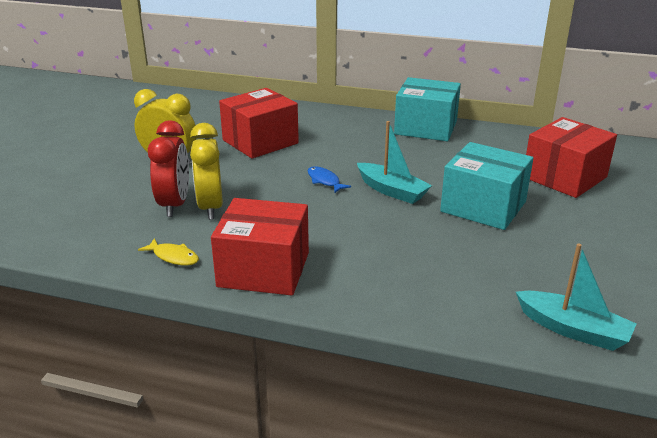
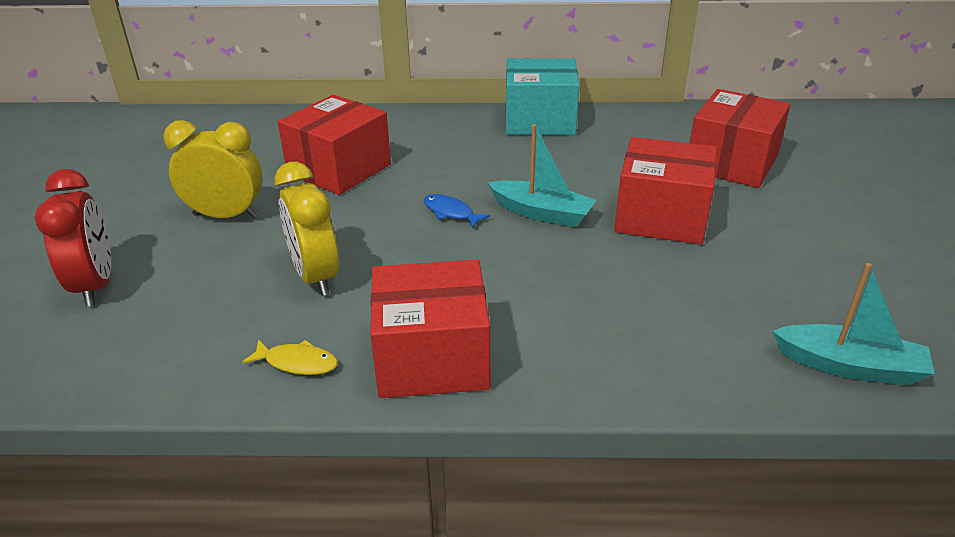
camera: 15 degrees left, 5 degrees up
red clock [148,120,189,217] -> red clock moved to [35,169,111,306]
turquoise box [440,142,533,230] -> red box [614,137,717,245]

